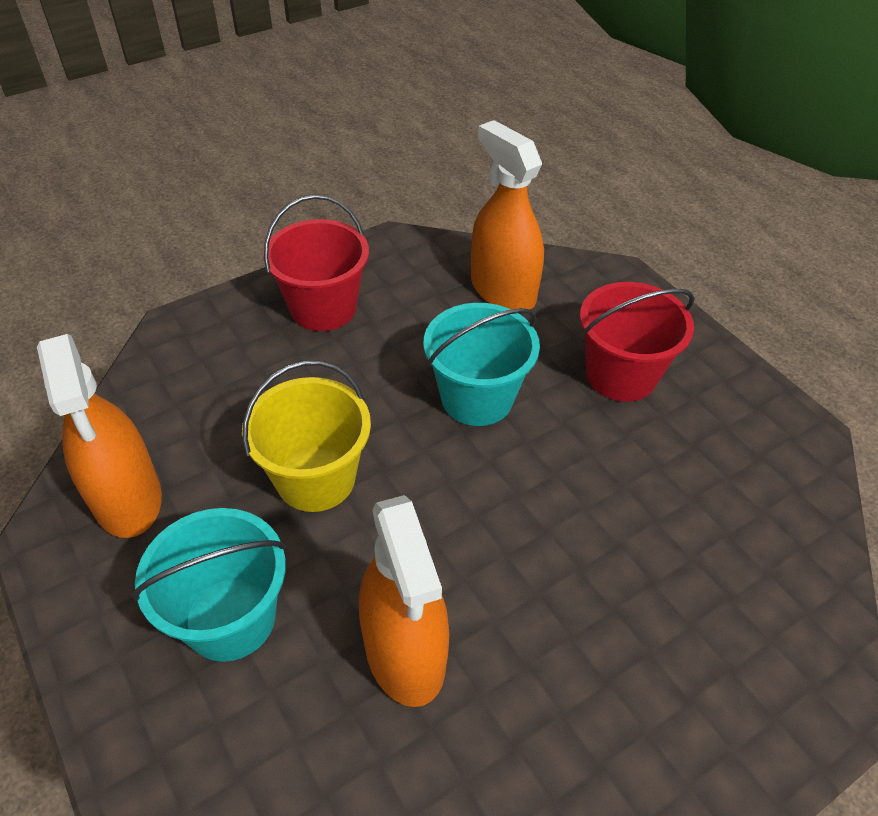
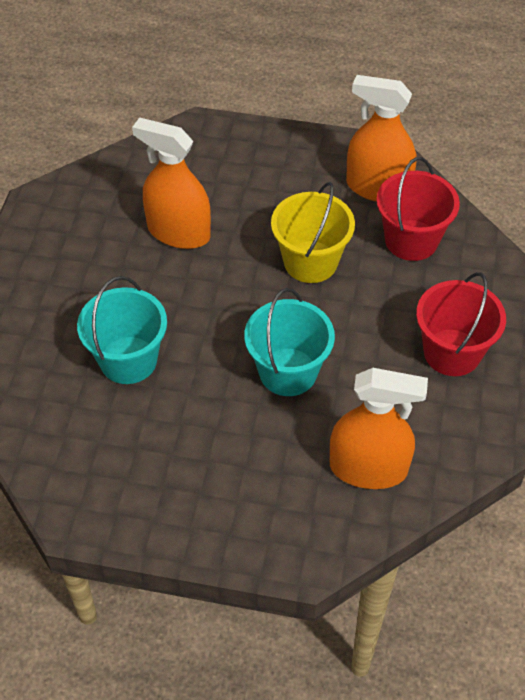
camera: 135 degrees right, 5 degrees up
turquoise bucket [132,508,286,662] -> turquoise bucket moved to [77,276,167,384]
red bucket [580,282,694,402] -> red bucket moved to [376,157,460,261]

